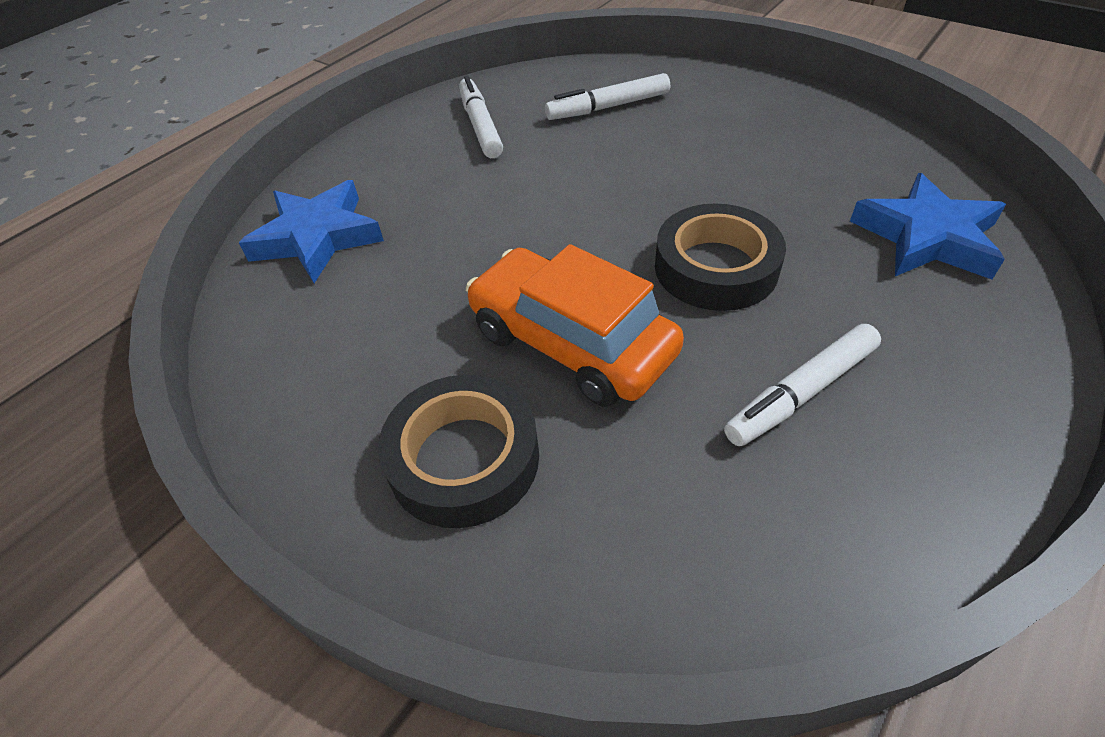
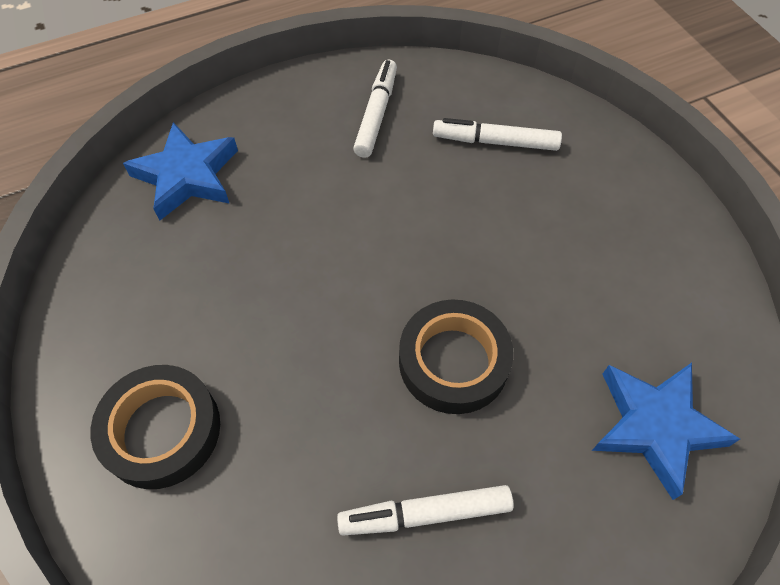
camera: 25 degrees right, 10 degrees up
orange car [466,244,684,407] -> none

